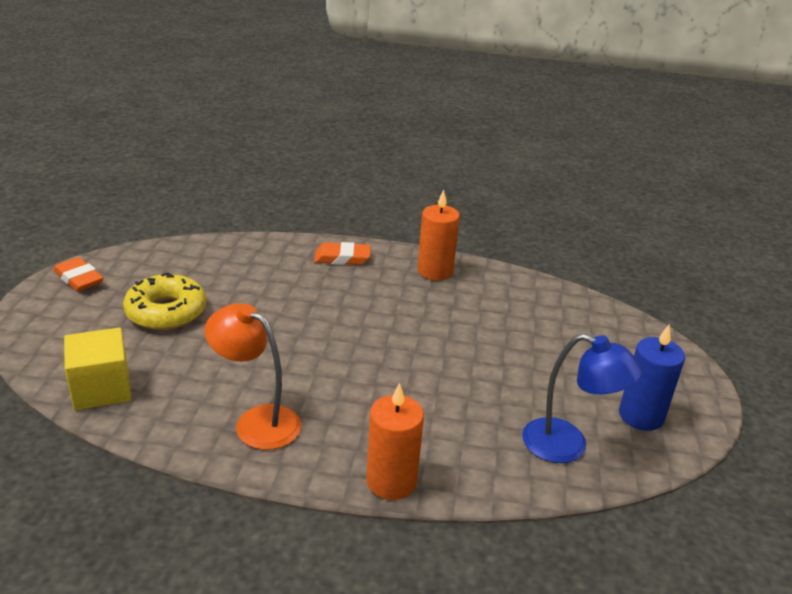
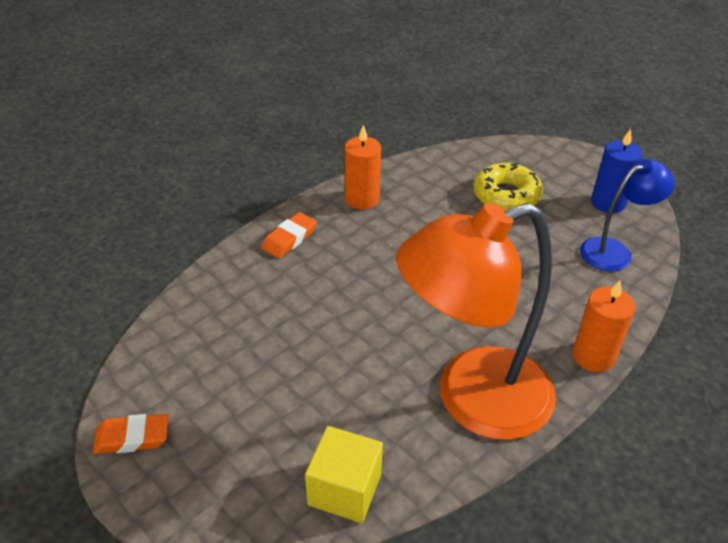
camera: 50 degrees left, 10 degrees up
yellow donut [123,272,206,330] -> yellow donut moved to [473,162,543,211]
orange lamp [205,303,301,450] -> orange lamp [396,203,556,440], size x1.91

